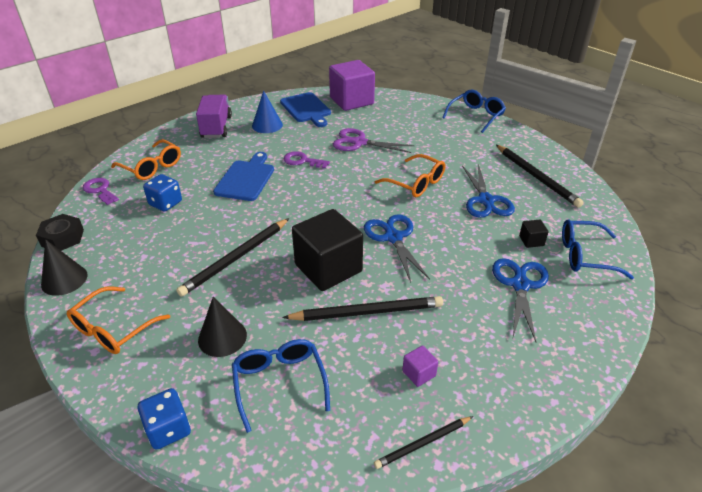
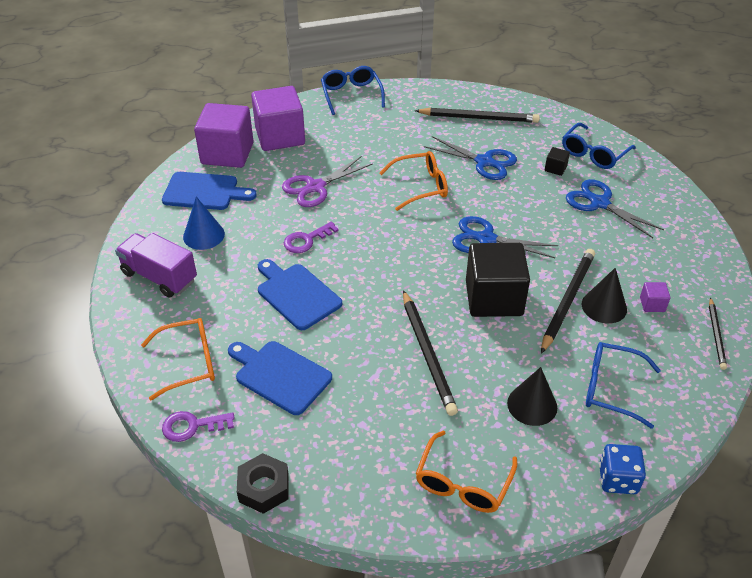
camera: 55 degrees left, 5 degrees up
black cone [41,239,88,296] -> black cone moved to [582,268,627,324]
orange glasses [67,287,170,354] -> orange glasses turned 45 degrees clockwise [415,431,517,513]
blue dice [143,174,182,212] -> blue cutting board [228,341,332,415]
none -> purple cube [251,86,305,151]

